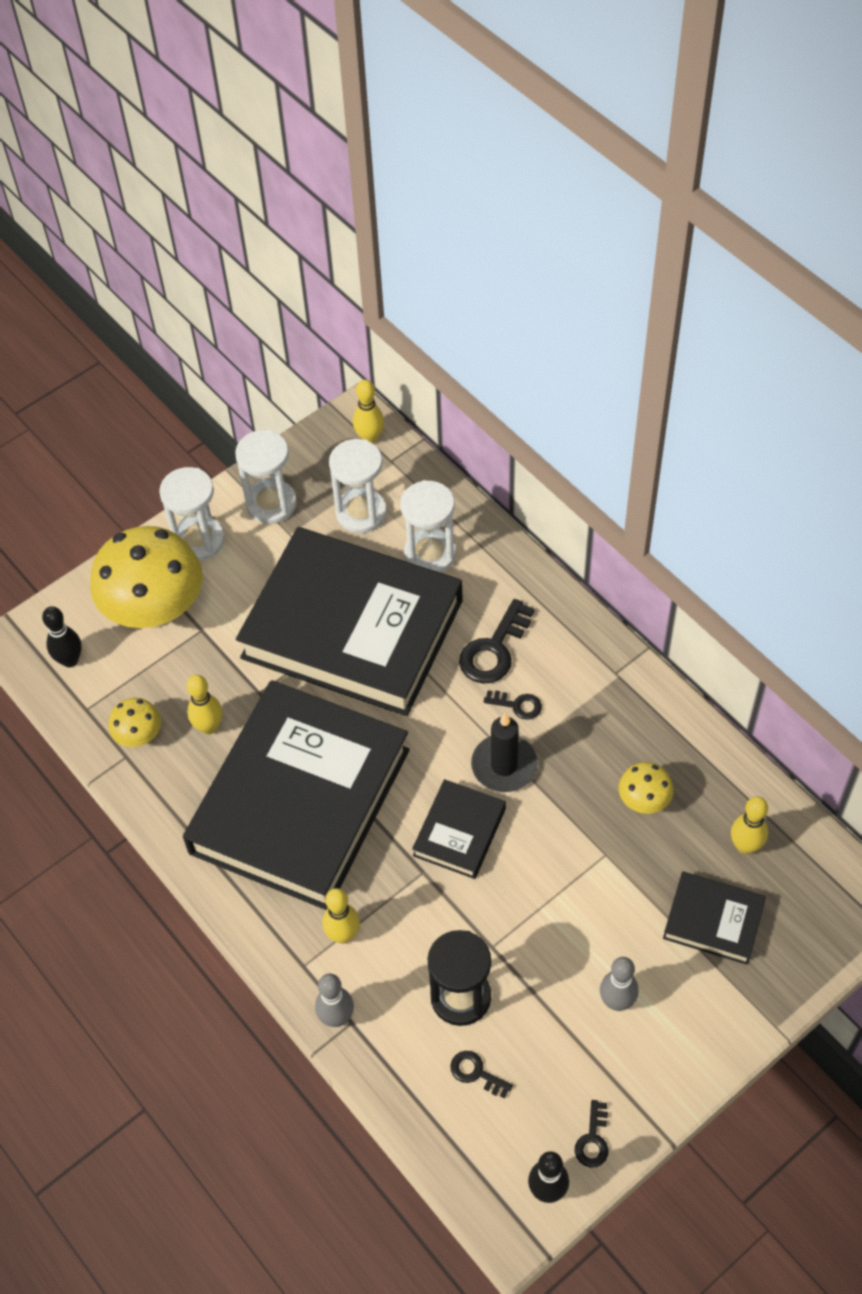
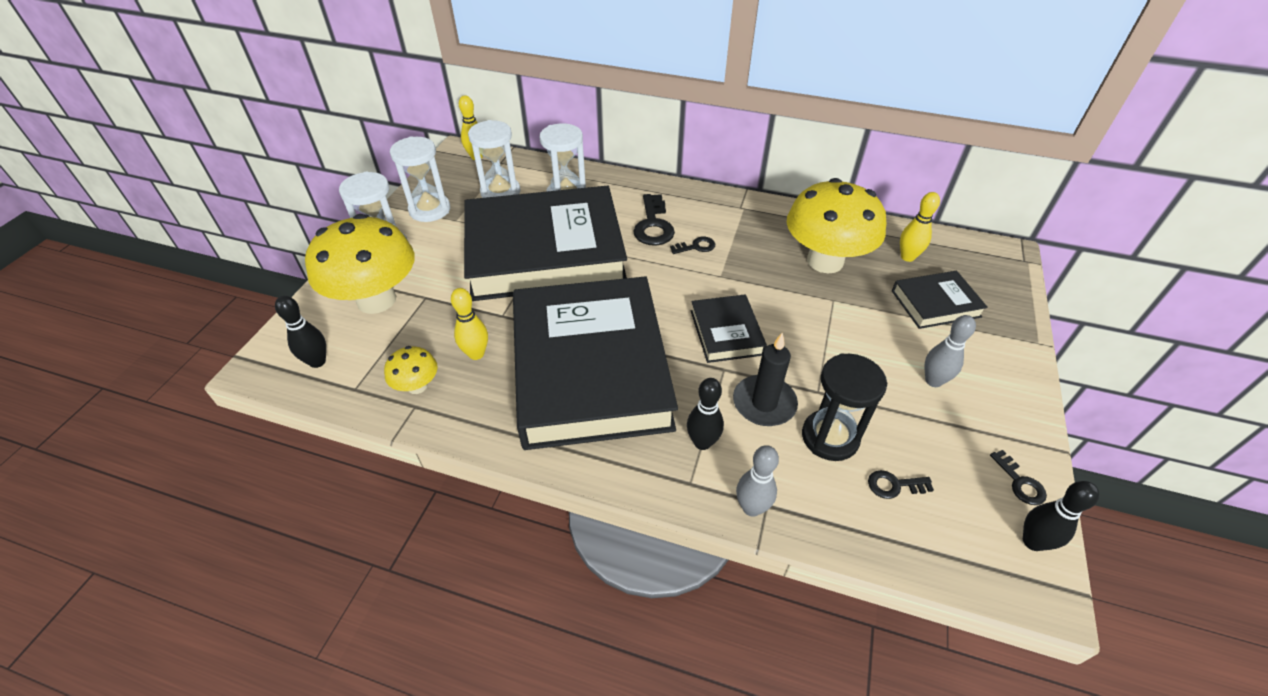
camera: 35 degrees left, 10 degrees down
yellow bowling pin [323,888,360,944] -> black bowling pin [687,378,724,450]
black candle [471,713,538,792] -> black candle moved to [733,333,798,426]
yellow mushroom [619,762,674,814] -> yellow mushroom [787,178,886,273], size x2.19

